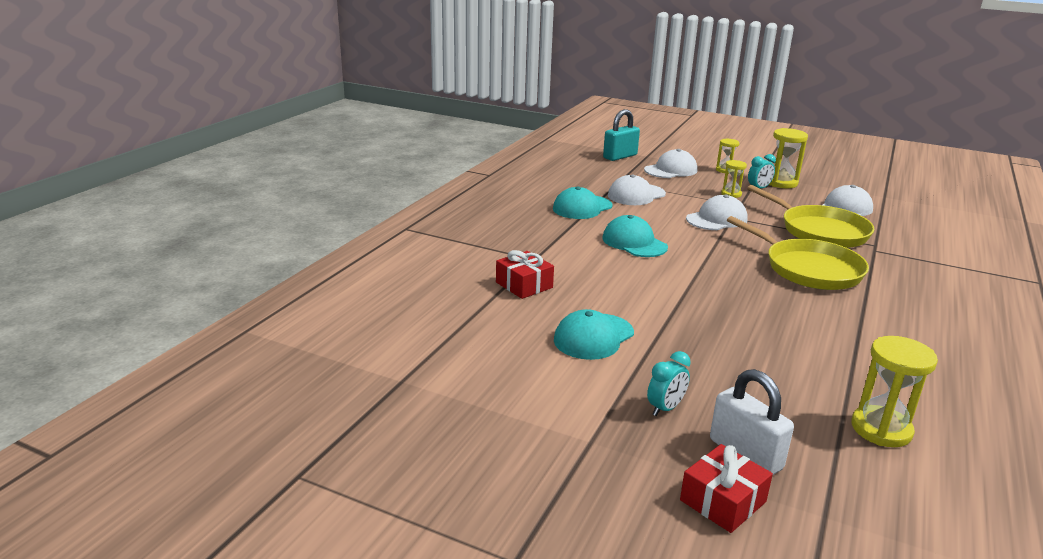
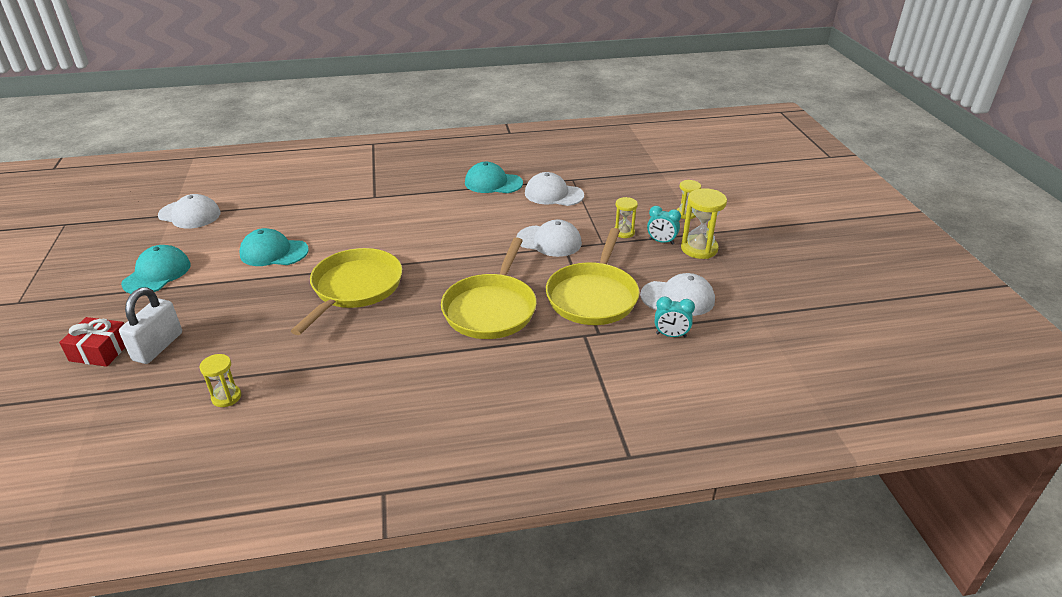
camera: 55 degrees right, 10 degrees up
red gift [496,250,554,299] -> none
turquoise cap [602,215,668,257] -> turquoise cap moved to [121,245,191,294]
turquoise padlock [603,109,640,161] -> none
white cap [644,149,698,178] -> white cap moved to [158,194,221,229]
turquoise clock [647,351,691,416] -> turquoise clock moved to [655,296,695,337]
yellow hourglass [851,336,938,447] -> yellow hourglass [200,354,241,407], size x0.61
none -> yellow pan [291,248,402,335]

